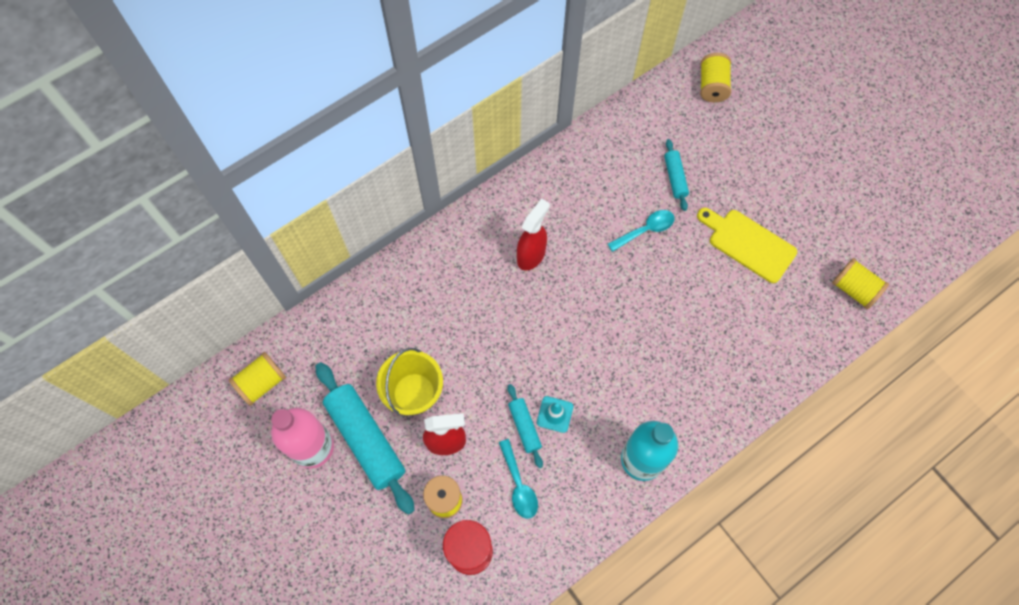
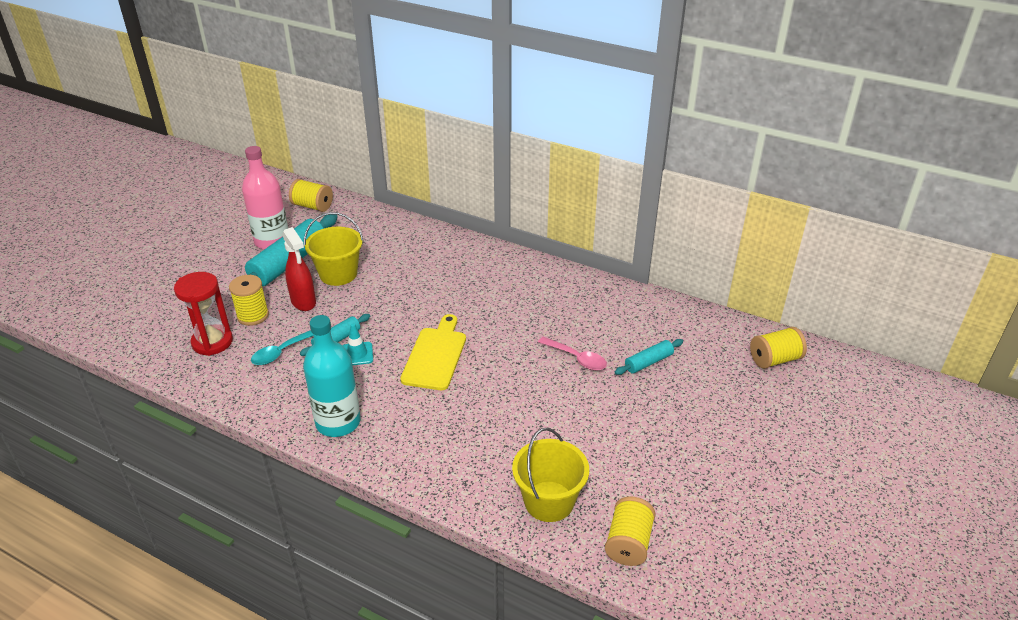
camera: 65 degrees right, 30 degrees down
red spray bottle [517,199,550,271] -> none
turquoise spoon [608,210,675,252] -> pink spoon [538,337,607,370]
yellow cutting board [697,208,797,283] -> yellow cutting board moved to [400,314,466,390]
none -> yellow bucket [512,428,589,522]

